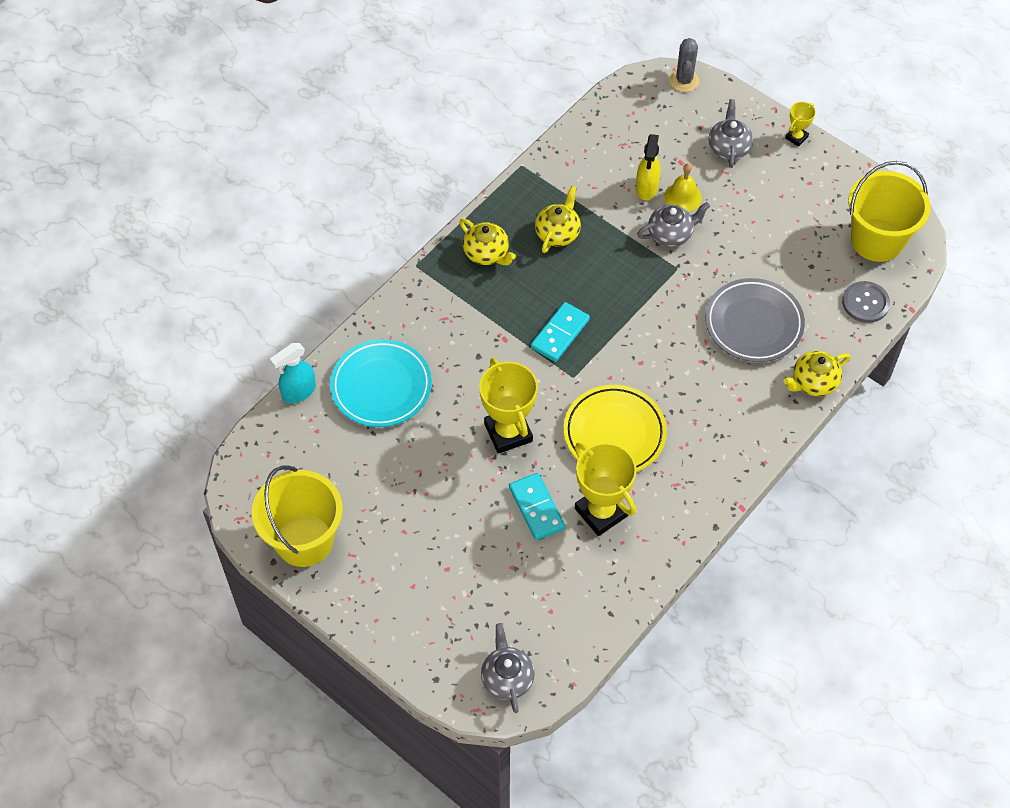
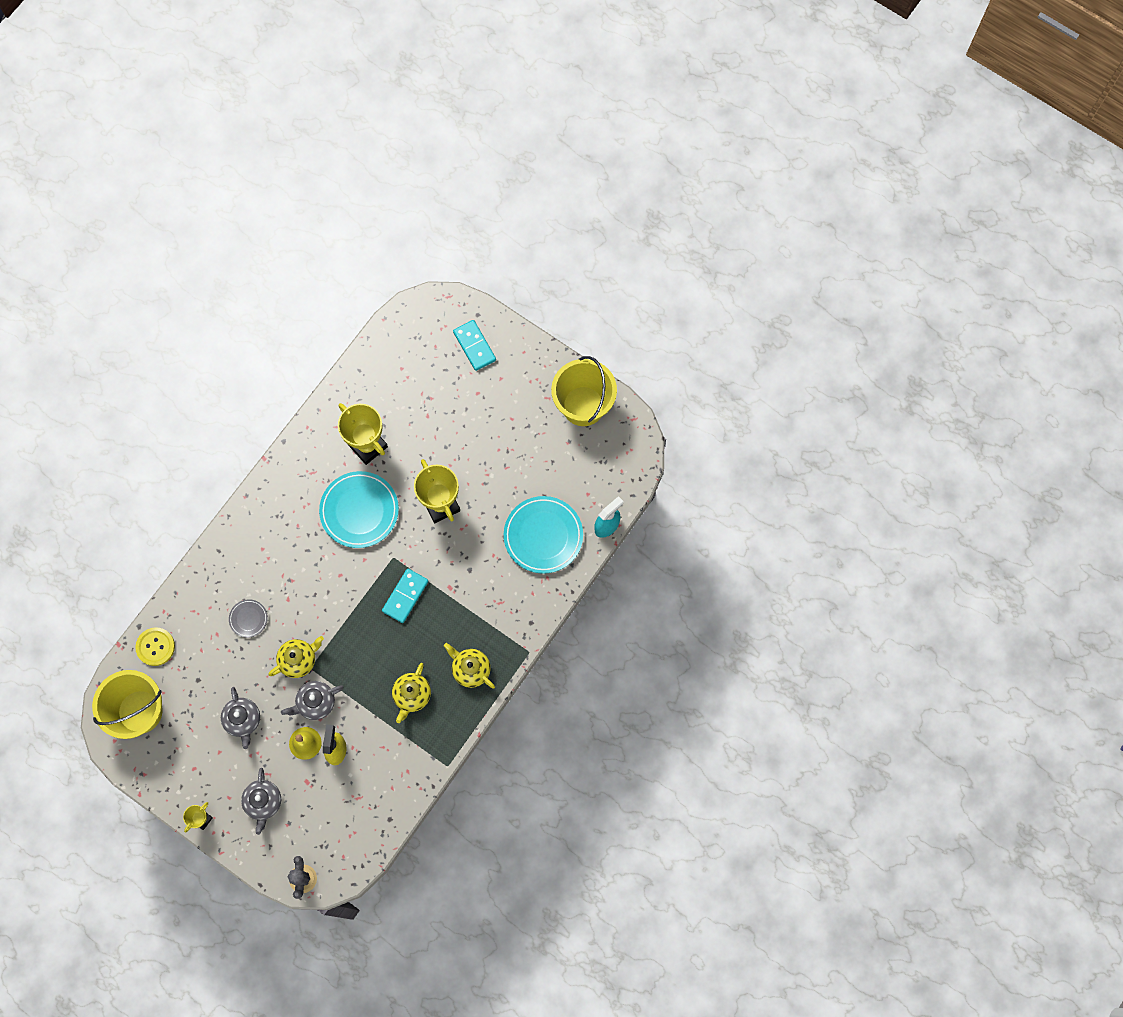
camera: 175 degrees right, 15 degrees up
grey teapot [481,623,535,713] -> grey teapot moved to [221,687,260,749]
turquoise domino [509,473,565,540] -> turquoise domino moved to [453,320,496,371]
yellow plate [563,385,667,472] -> turquoise plate [319,471,399,548]
grey plate [705,278,805,362] -> grey plate [229,599,268,638], size x0.48
yellow teapot [784,351,851,396] -> yellow teapot moved to [268,636,324,678]
grey button [842,281,890,323] -> yellow button [135,627,175,666]

